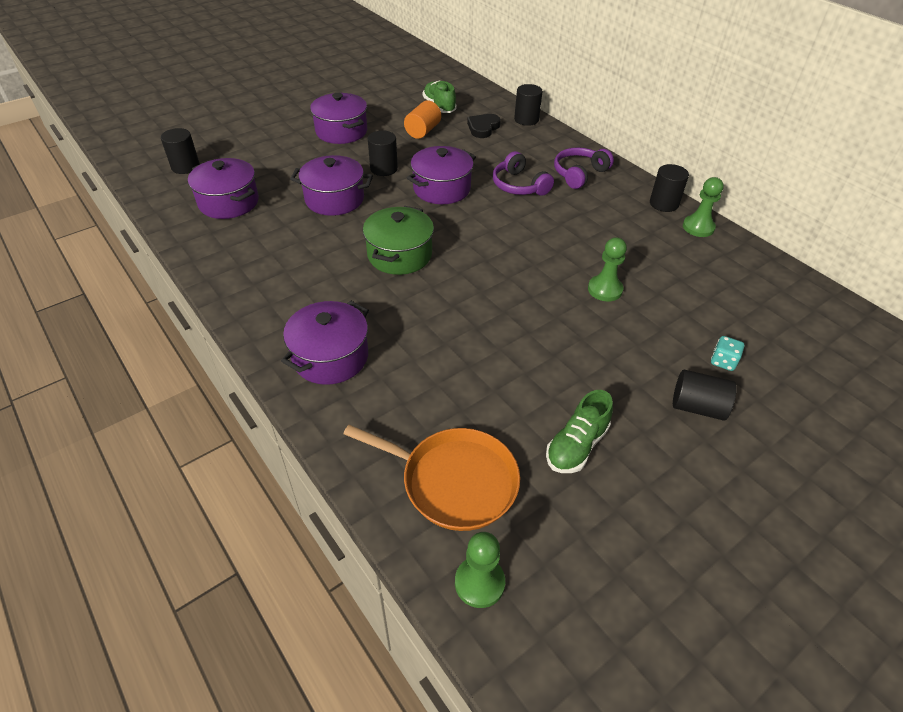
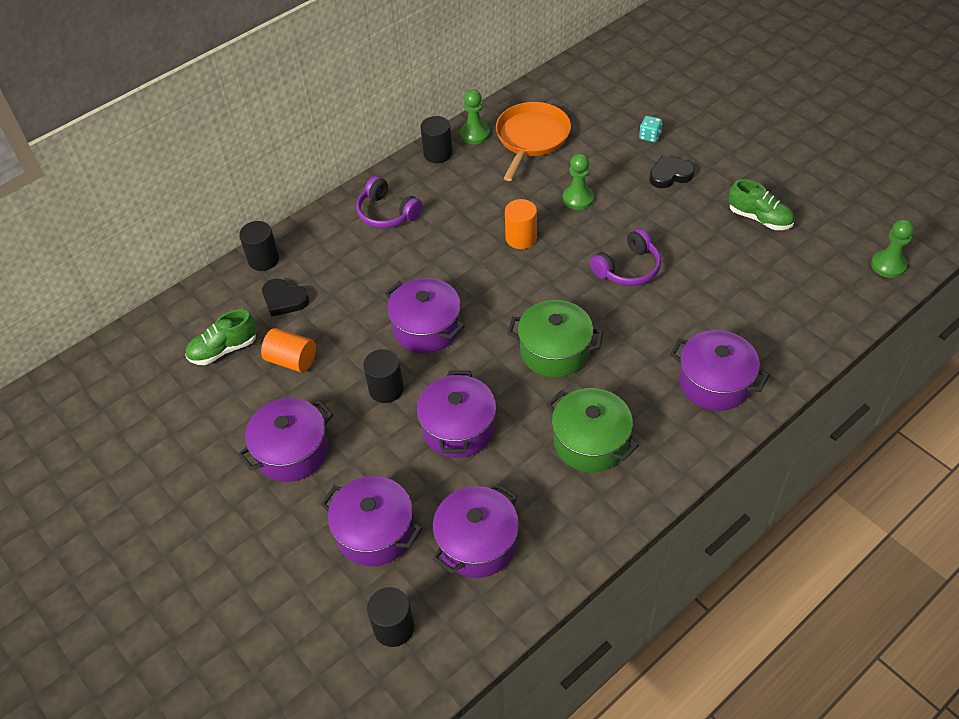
camera: 90 degrees left, 5 degrees up
orange pan [344,425,520,531] -> orange pan moved to [496,102,571,181]
purple headphones [493,151,554,196] -> purple headphones moved to [590,228,661,286]
black cylinder [673,369,737,421] -> none
none -> purple pot [321,476,422,566]
none -> orange cylinder [505,199,537,249]
none -> green pot [547,388,639,472]
none -> black heart [649,155,695,188]

